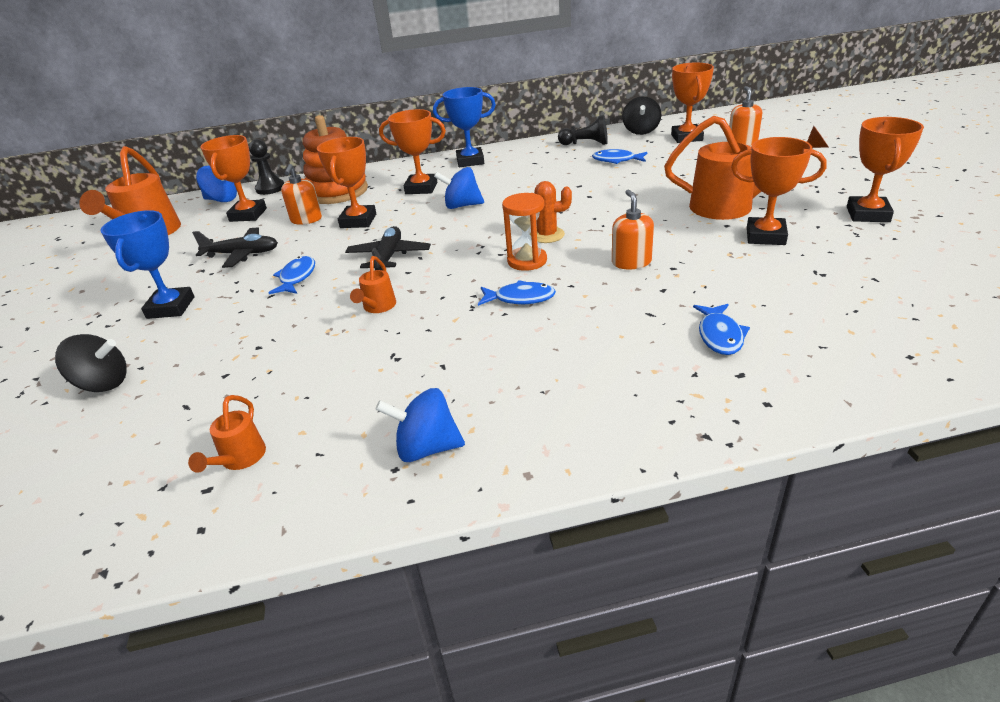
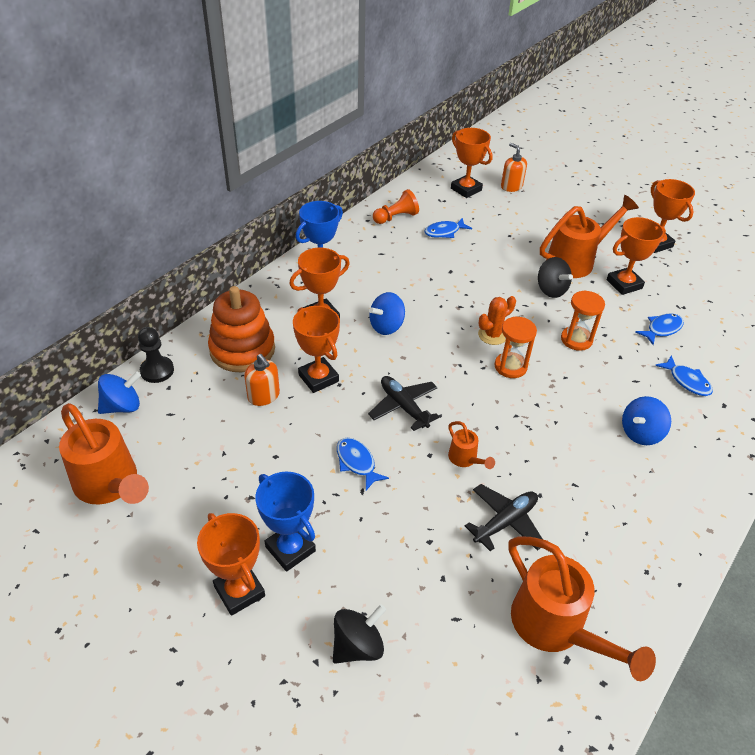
camera: 45 degrees left, 10 degrees up
orange watering can [188,395,266,473] -> orange watering can [508,536,656,681], size x2.12
black plane [192,227,278,268] -> black plane moved to [465,484,542,551]
orange trophy [200,135,267,222] -> orange trophy moved to [197,513,265,616]
blue spinning top [375,388,465,462] -> blue spinning top moved to [622,396,671,445]
blue fish [478,280,556,306] -> blue fish moved to [635,314,684,345]
black pawn [558,115,608,145] -> orange pawn [373,189,419,224]
orange soap dispenser [612,190,654,269] -> orange hourglass [561,290,605,351]
black spinning top [622,96,661,135] -> black spinning top moved to [538,257,573,298]

